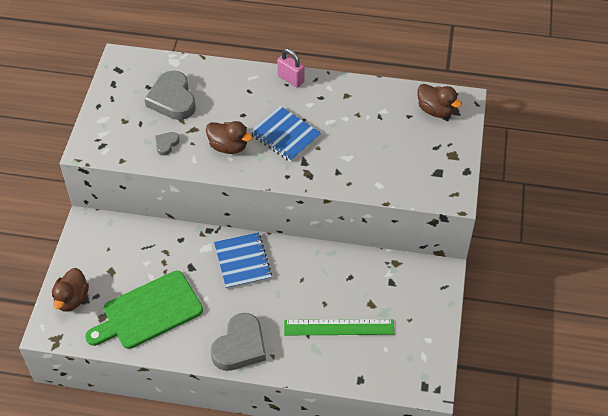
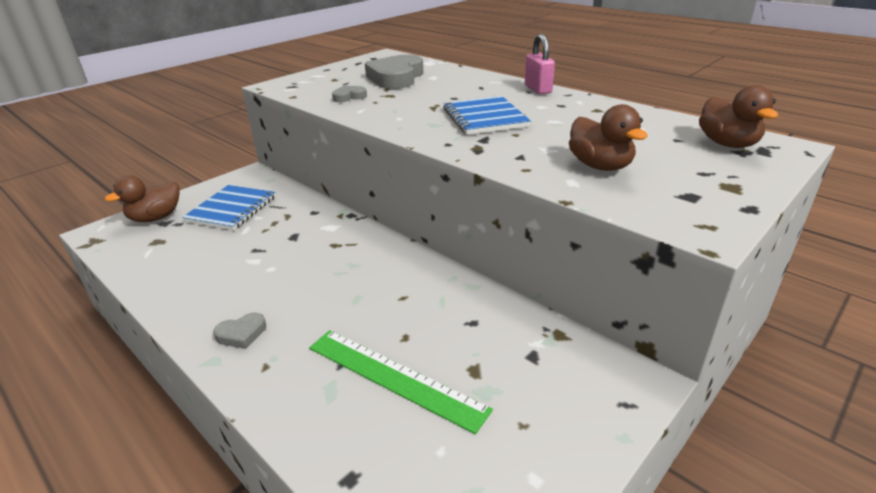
camera: 35 degrees right, 20 degrees down
green cutting board [85,271,203,349] -> none
brown duck [206,121,253,154] -> brown duck moved to [569,104,648,171]
grey heart [211,313,266,371] -> grey heart [213,313,266,349], size x0.47
blue notebook [214,232,272,289] -> blue notebook moved to [182,185,275,230]

